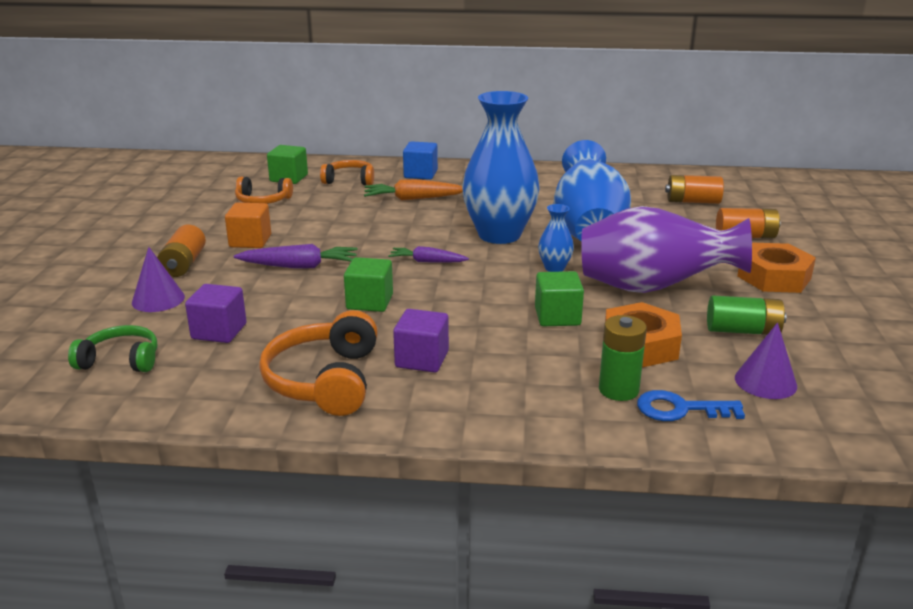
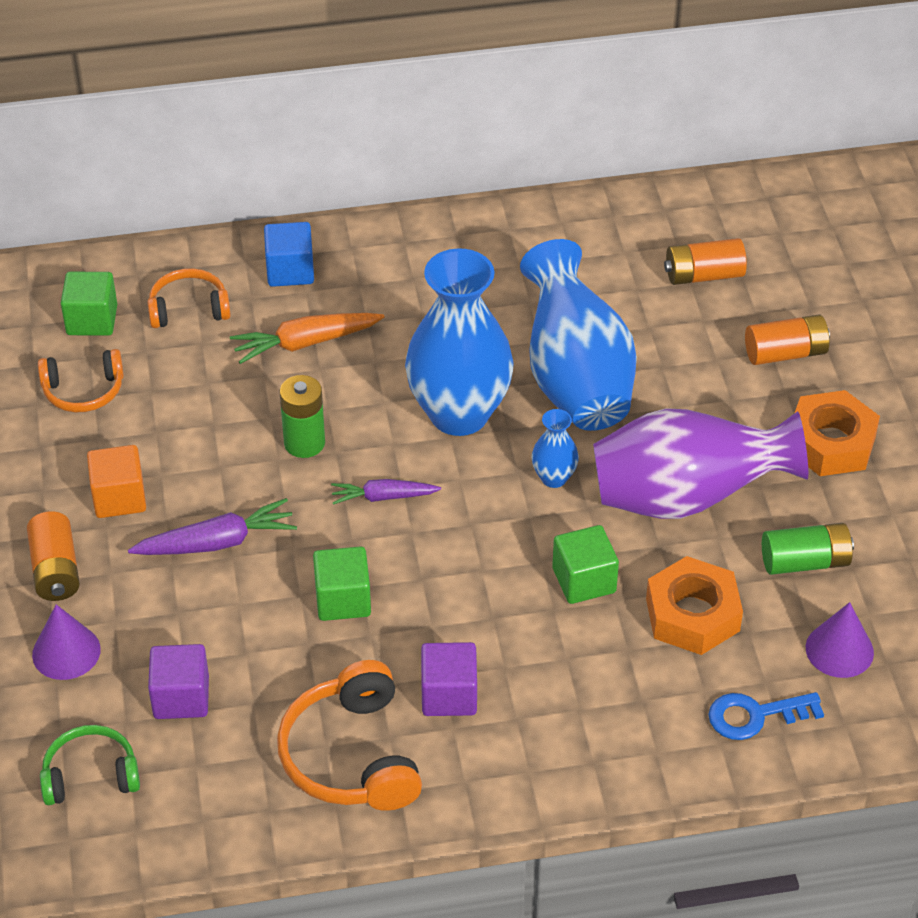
camera: 15 degrees left, 20 degrees up
green battery [599,315,647,401] -> green battery moved to [279,375,325,458]

